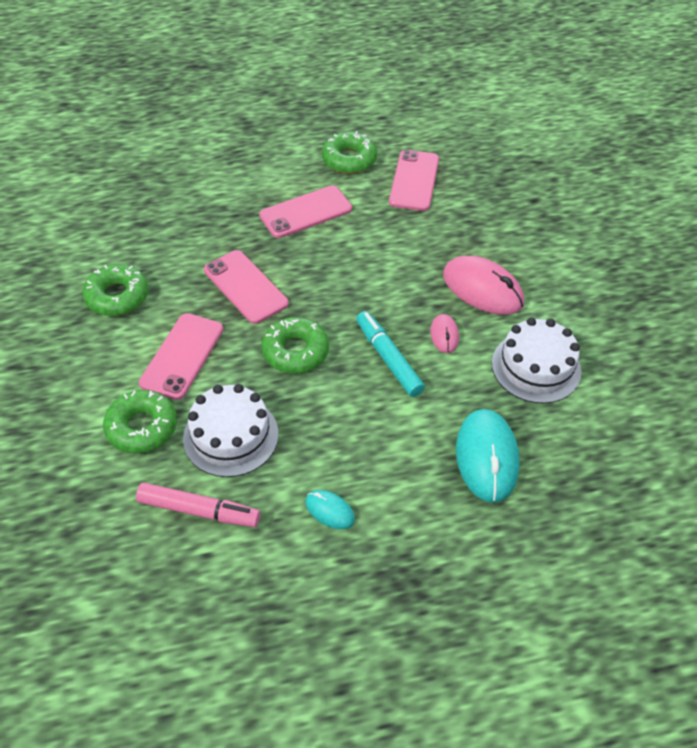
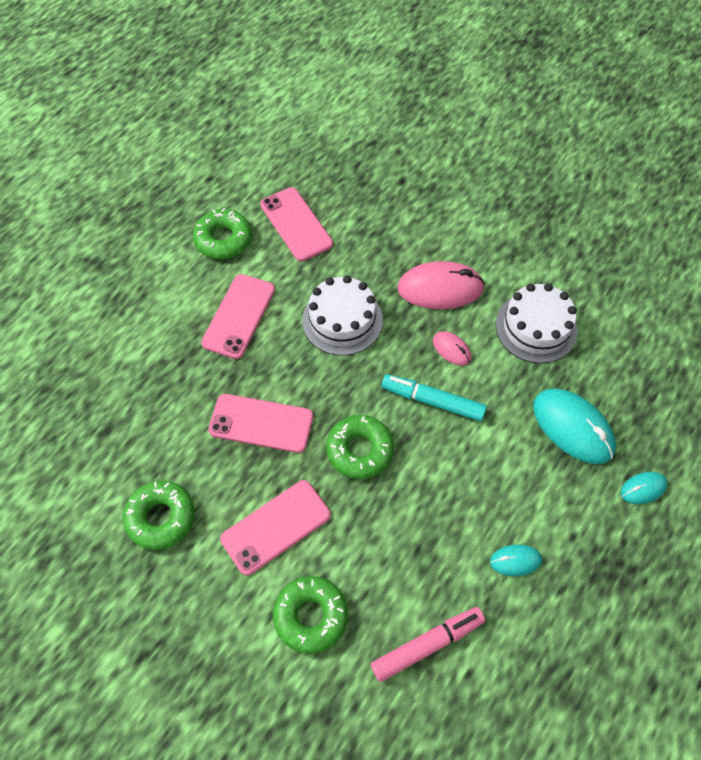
camera: 40 degrees left, 10 degrees up
pink phone [139,313,223,400] -> pink phone turned 75 degrees clockwise [220,480,331,575]
white cake [183,384,278,477] -> white cake moved to [302,275,383,355]
none -> turquoise mouse [621,472,668,504]

